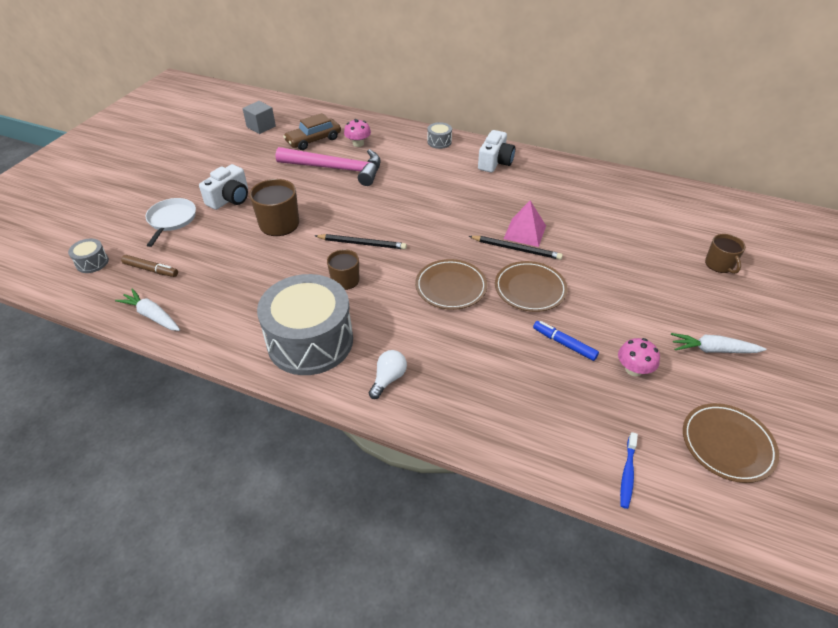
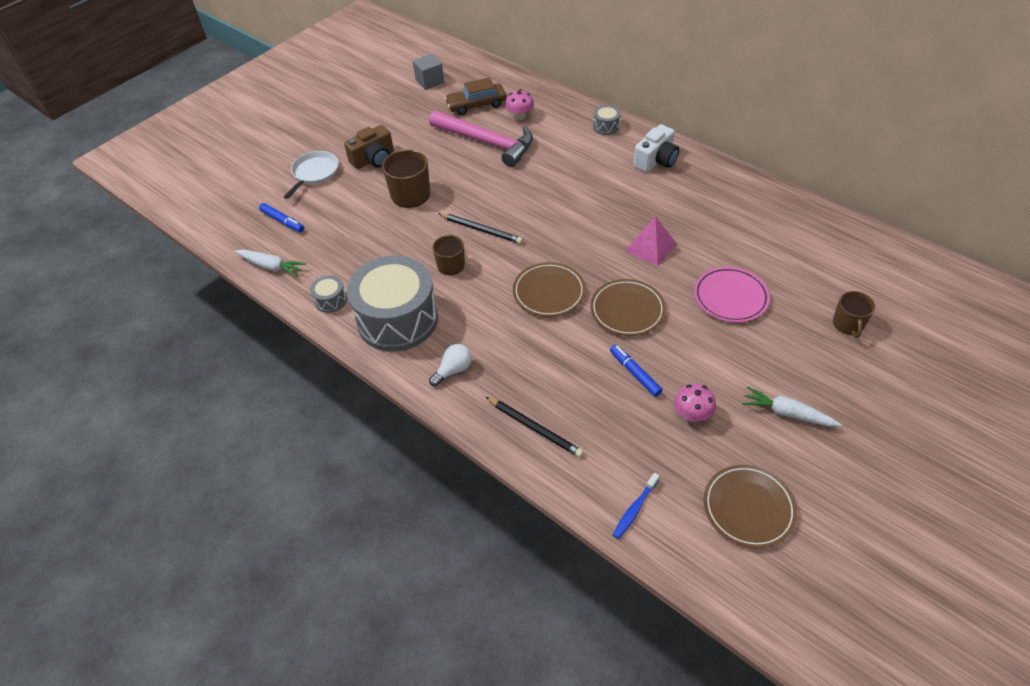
camera: 20 degrees right, 5 degrees up
grey drum [68,239,109,273] -> grey drum moved to [310,275,347,313]
white carrot [115,289,180,331] -> white carrot turned 150 degrees clockwise [235,249,306,277]
brown marker [121,255,178,277] -> blue marker [259,203,304,232]
white camera [199,164,248,210] -> brown camera [344,125,394,169]
black pencil [469,236,563,260] -> black pencil moved to [486,397,584,457]
none -> pink plate [694,267,770,323]

